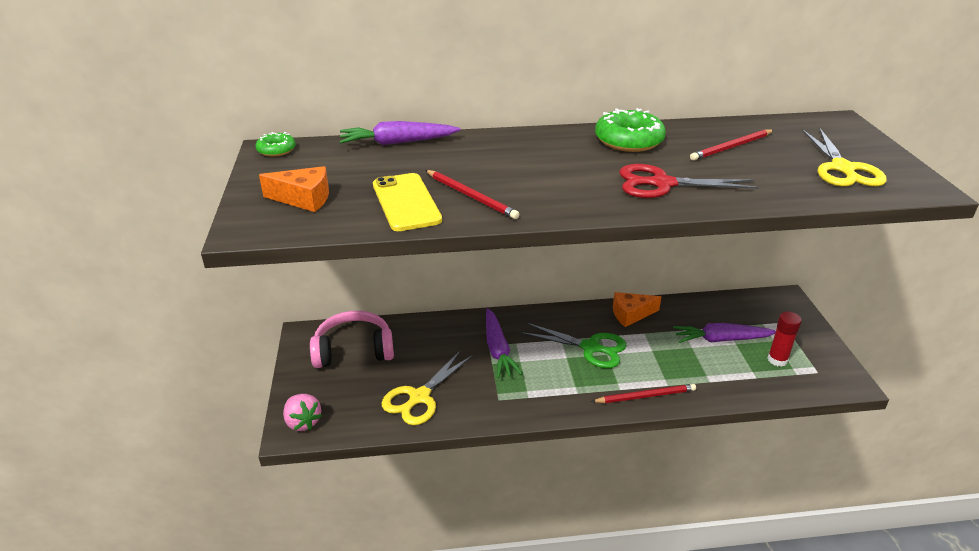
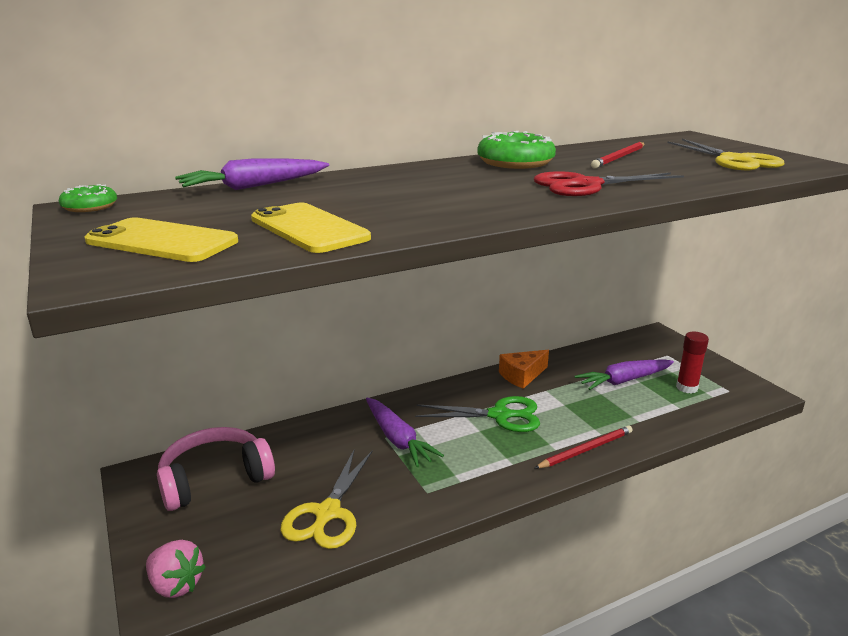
camera: 20 degrees left, 10 degrees down
orange cheese [259,166,329,212] -> yellow phone [85,217,238,262]
red pencil [425,170,519,219] -> none

